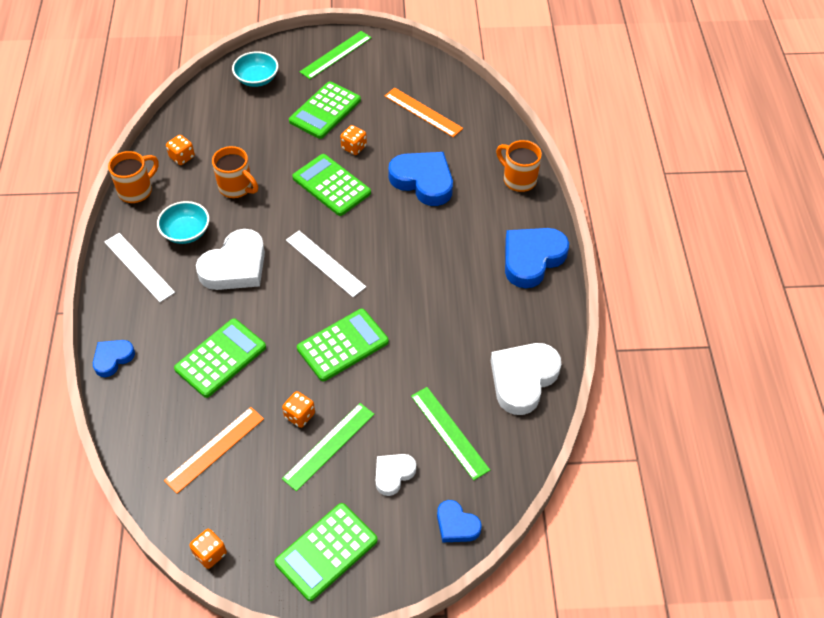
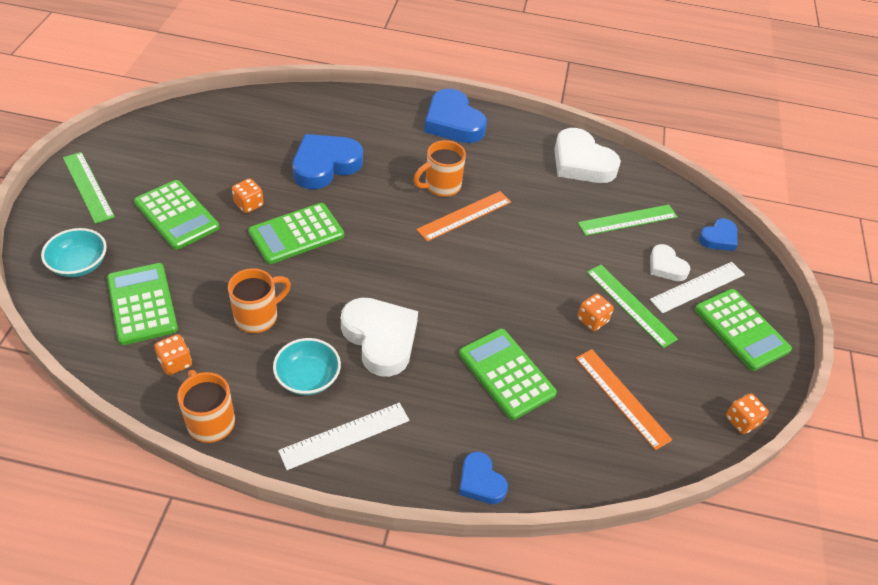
camera: 80 degrees left, 5 degrees down
white ruler [286,231,366,297] -> white ruler moved to [650,262,745,313]
green calculator [297,309,389,381] -> green calculator moved to [107,263,178,345]
orange ruler [385,88,463,137] -> orange ruler moved to [416,191,511,242]
orange mug [496,140,542,192] -> orange mug moved to [413,140,466,197]

